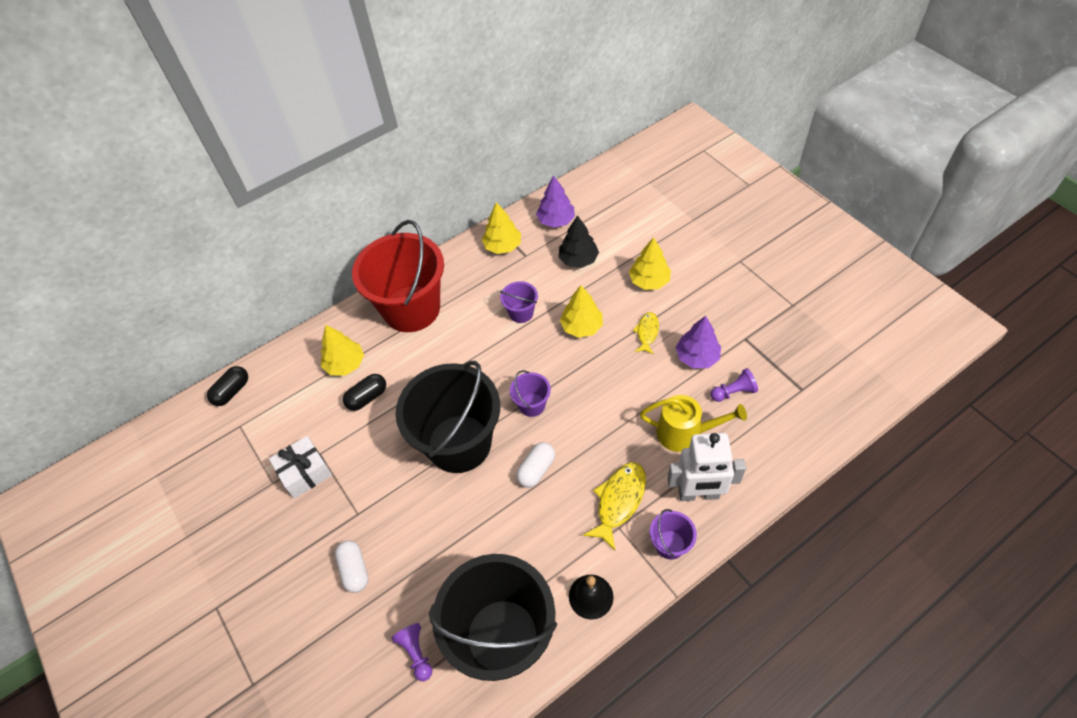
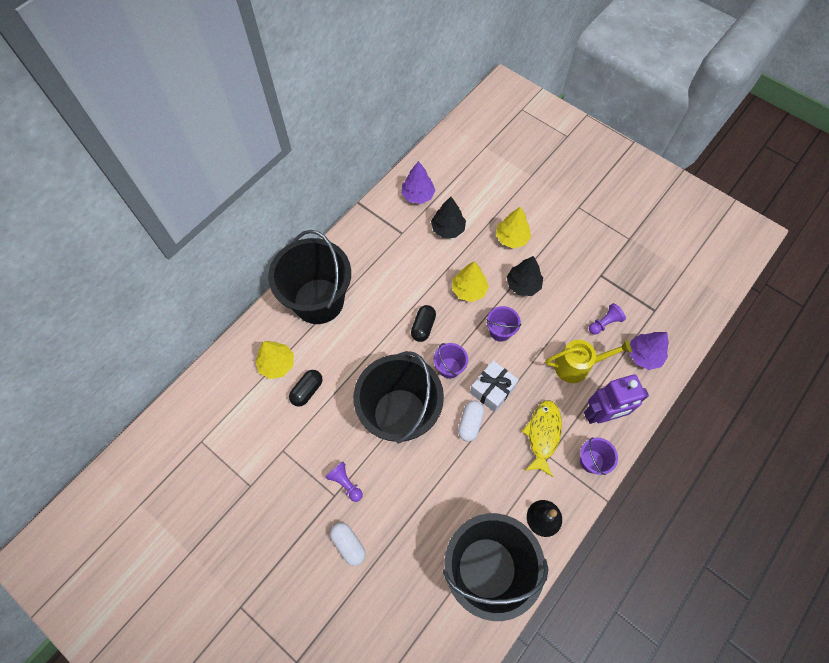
camera: 20 degrees left, 10 degrees up
black capsule [207,366,248,406] -> black capsule moved to [411,305,436,342]
white gift [269,436,332,499] -> white gift moved to [470,360,519,412]
red bucket [352,220,444,332] -> black bucket [268,230,351,324]
purple pawn [391,623,432,681] -> purple pawn moved to [326,462,363,502]
yellow tree [482,202,521,254] -> none
purple bucket [500,281,538,323] -> purple bucket moved to [486,306,521,342]
yellow fish [633,312,659,355] -> black tree [507,256,543,296]
white robot [667,433,746,501] -> purple robot [584,374,649,424]
purple tree [676,316,721,368] -> purple tree moved to [629,332,669,370]

